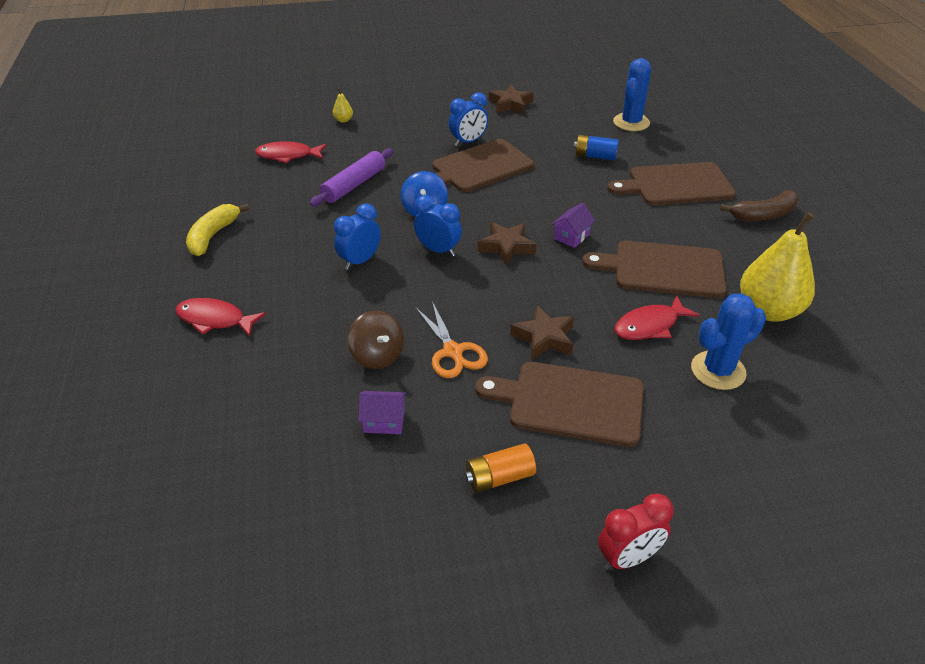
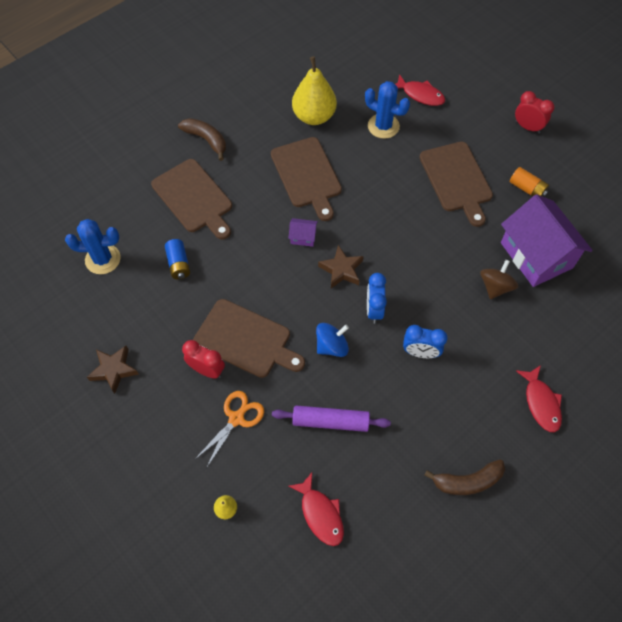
camera: 120 degrees left, 20 degrees up
yellow banana [186,204,249,256] -> brown banana [425,459,505,495]
purple house [358,391,406,434] -> purple house [501,194,593,287], size x2.49
orange scissors [415,302,488,378] -> orange scissors moved to [194,391,264,468]
blue clock [449,92,488,146] -> red clock [182,340,225,379]
brown star [510,305,574,360] -> none
red fish [614,295,699,340] -> red fish moved to [395,74,445,106]

